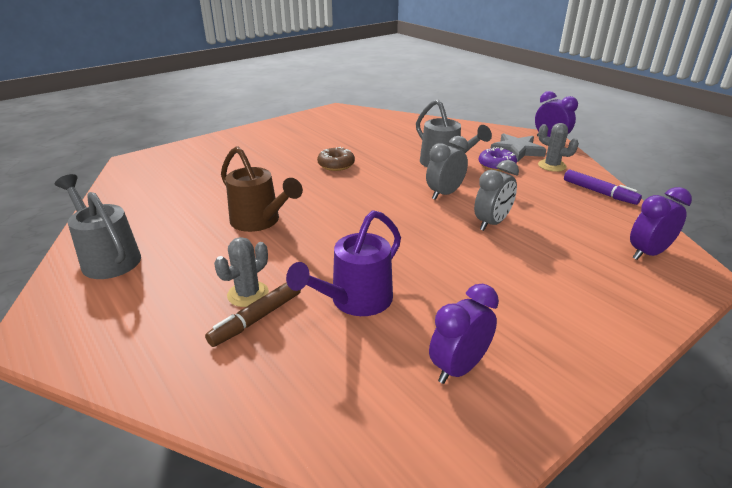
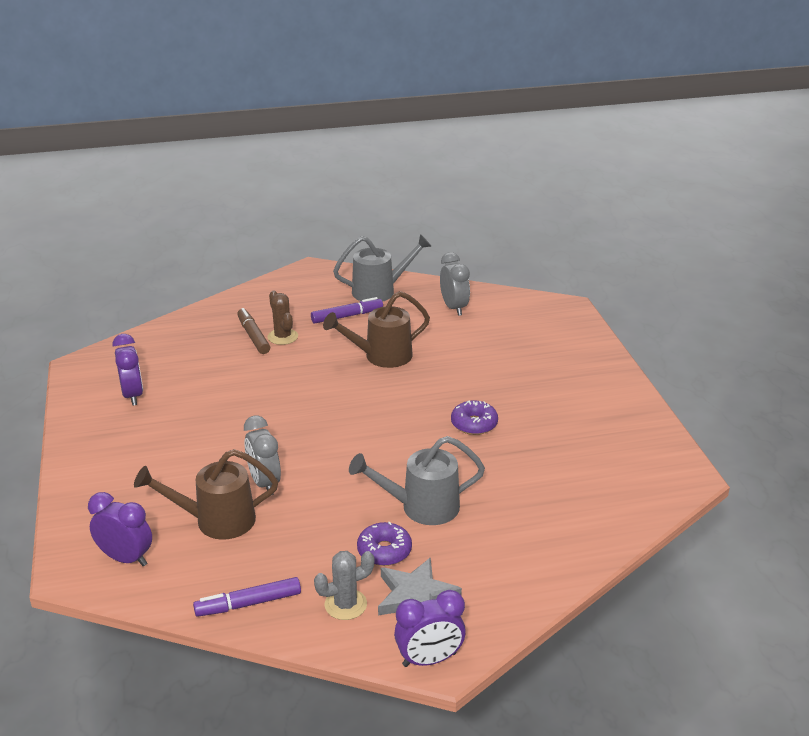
camera: 115 degrees right, 0 degrees up
grey cactus [214,237,269,307] -> brown cactus [268,290,298,345]
purple watering can [286,210,401,316] -> none
brown donut [317,147,355,171] -> purple donut [451,400,498,435]
grey clock [426,136,468,200] -> grey clock moved to [440,252,470,316]
purple clock [630,187,692,260] -> purple clock turned 60 degrees counterclockwise [88,492,152,566]
none -> brown watering can [134,449,278,540]
none -> purple marker [311,297,383,324]

